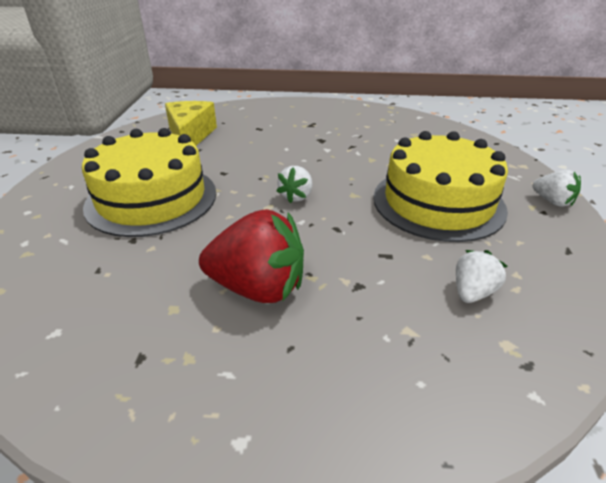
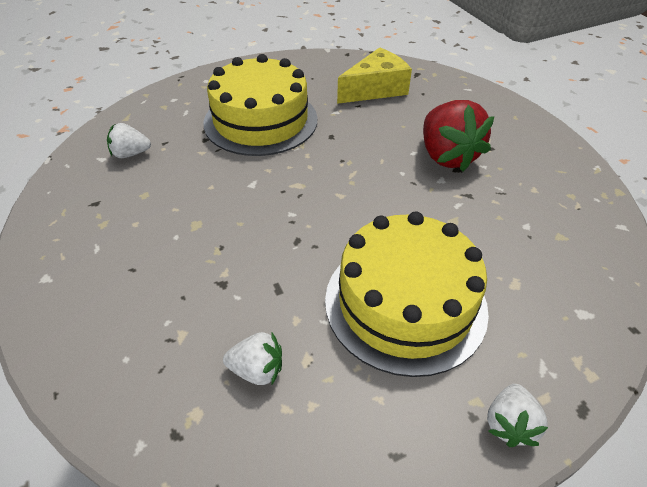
camera: 60 degrees right, 10 degrees up
red strawberry [199,209,304,303] -> red strawberry moved to [423,100,494,172]
white strawberry [277,166,312,203] -> white strawberry moved to [107,123,151,158]

